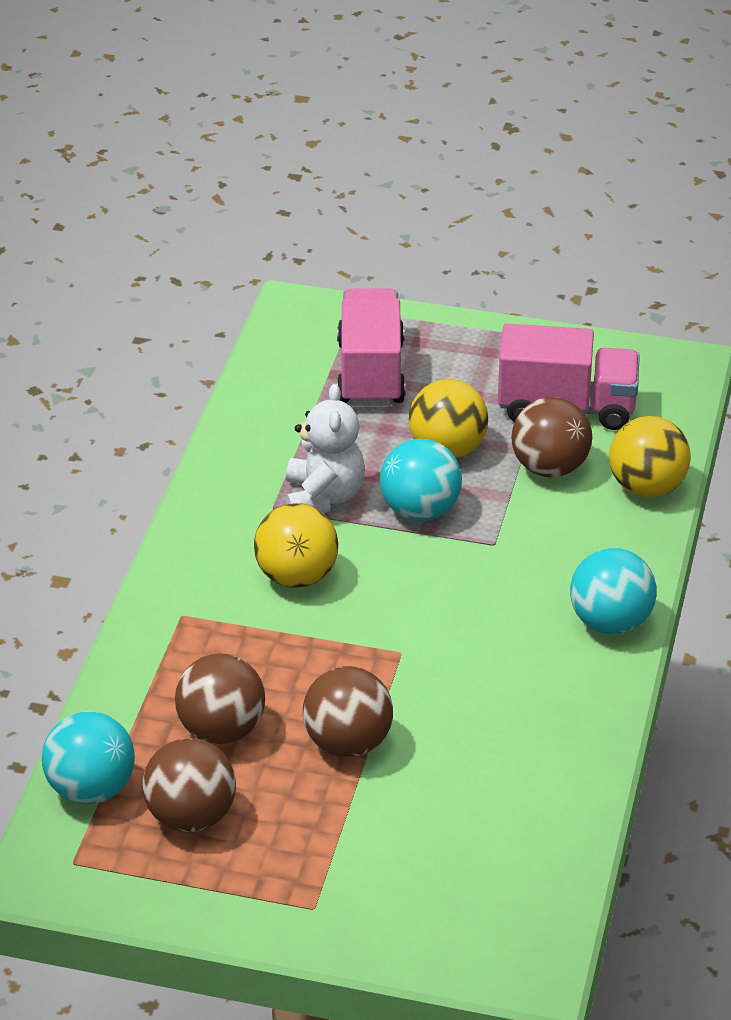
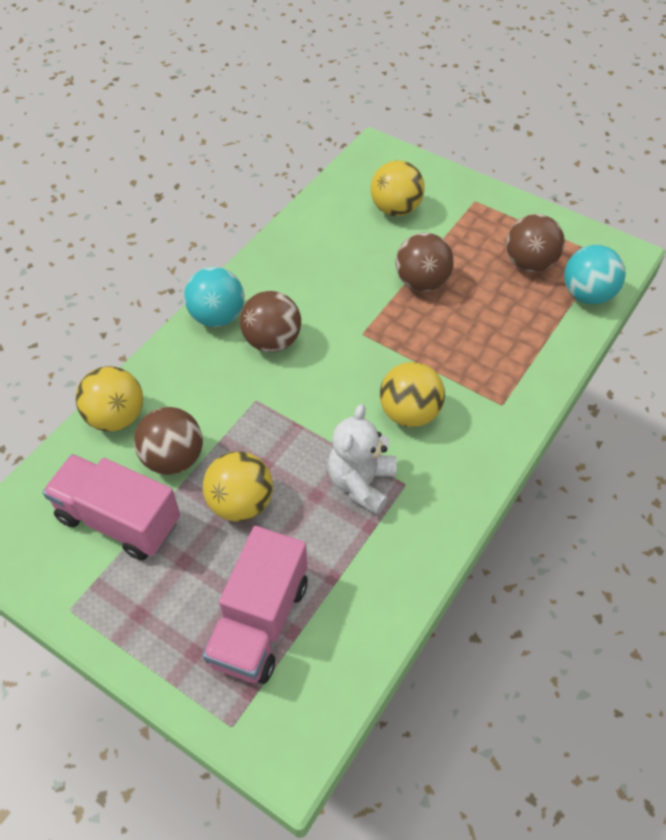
camera: 160 degrees left, 15 degrees up
brown ball [175,653,265,744] -> brown ball moved to [240,291,301,352]
turquoise ball [380,439,462,521] -> none
none -> yellow ball [371,160,425,216]

